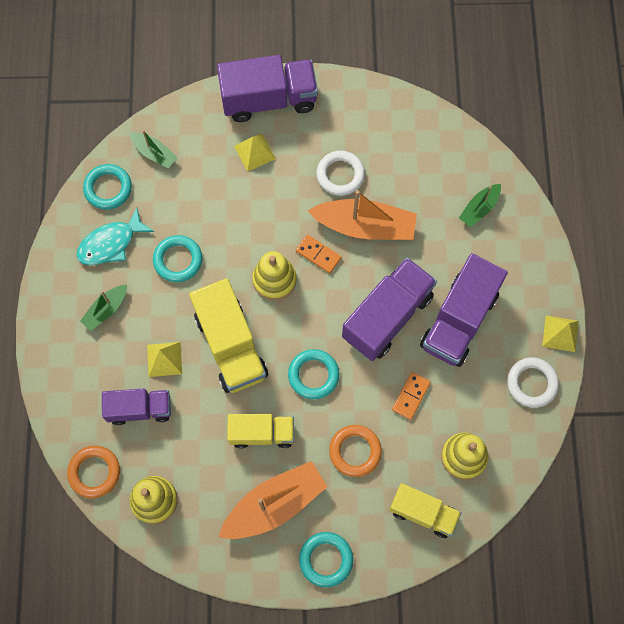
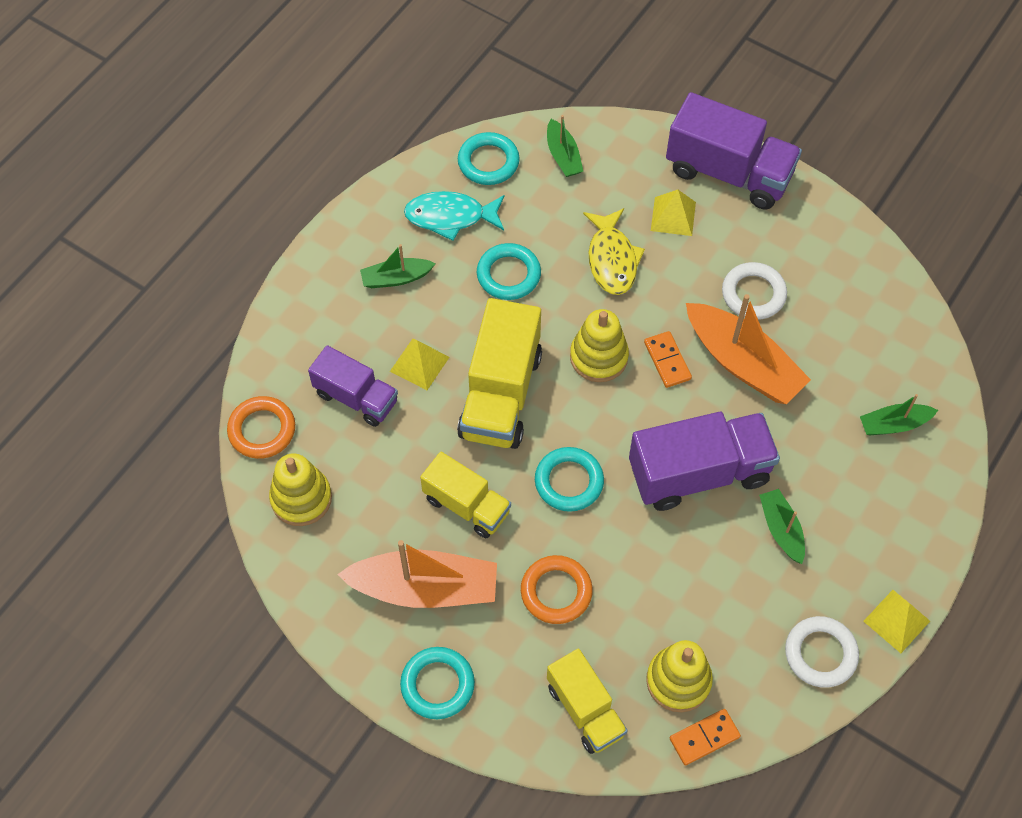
camera: 35 degrees right, 10 degrees down
orange domino [392,372,431,420] -> orange domino moved to [670,709,741,766]
purple truck [420,253,508,367] -> green boat [759,489,805,564]
none -> yellow fish [583,208,645,295]

